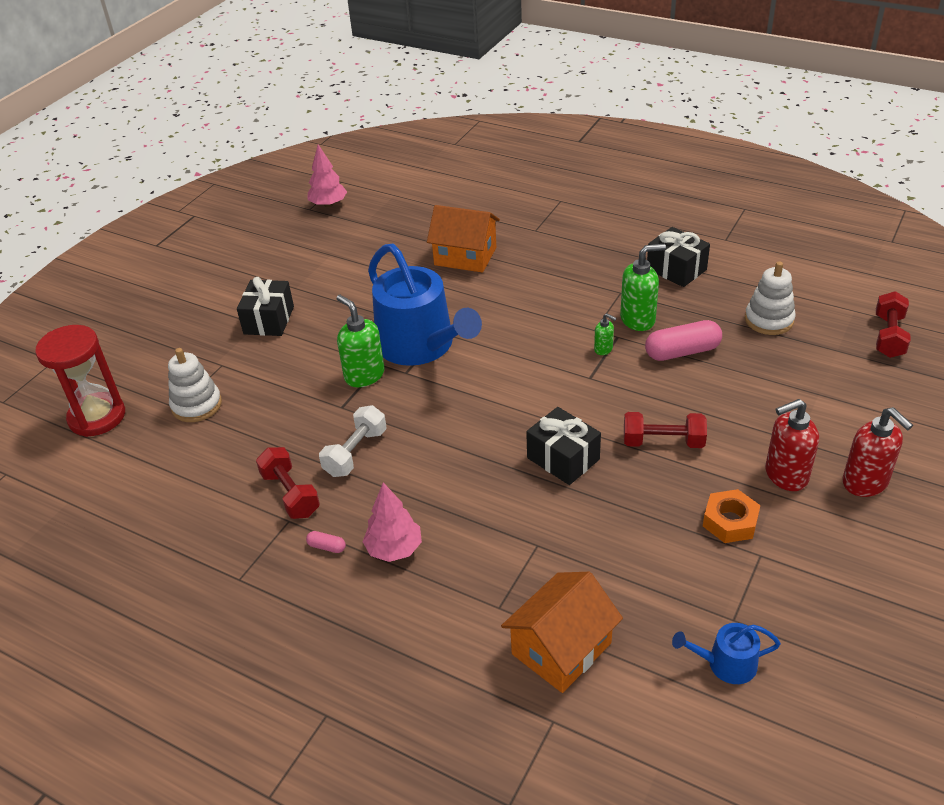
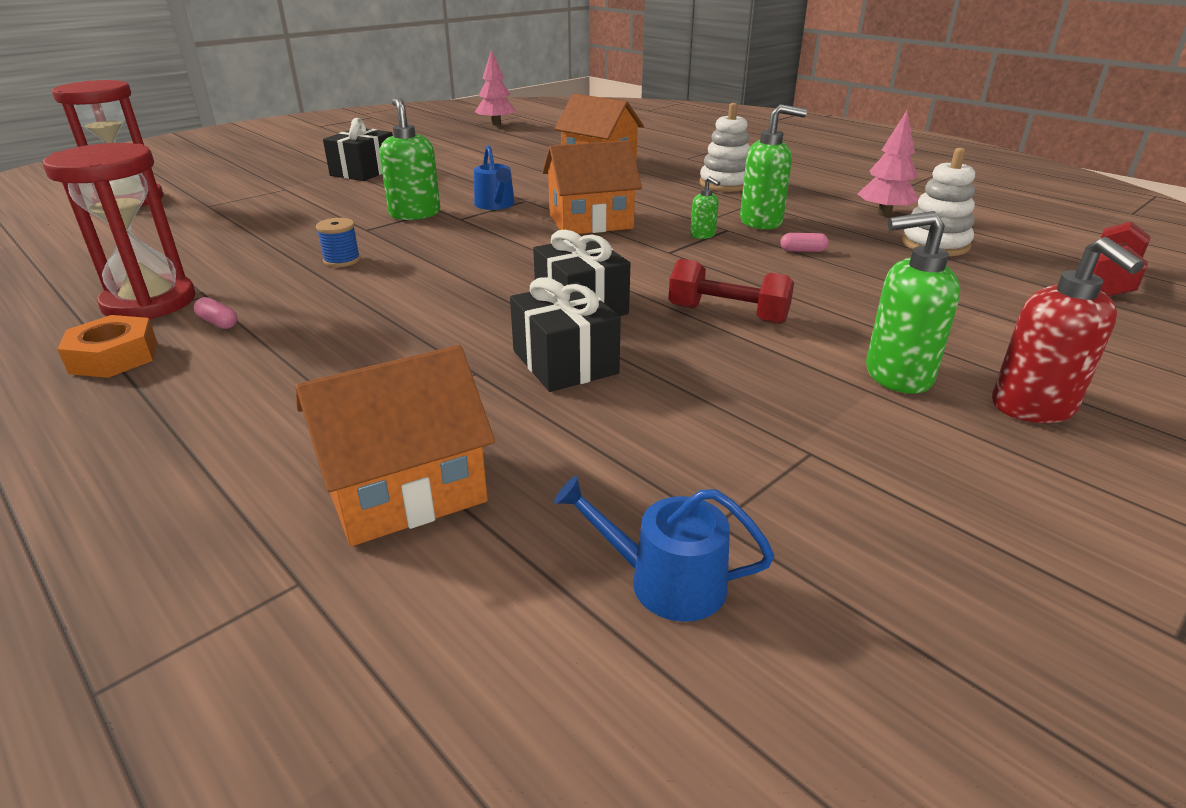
camera: 15 degrees right, 10 degrees down
white stacking toy [168,348,222,422] -> white stacking toy moved to [700,103,750,192]
red dumbbell [256,447,320,519] -> none
white dumbbell [319,405,387,477] -> blue spool [316,218,361,267]
pink tree [362,483,422,562] -> pink tree moved to [857,111,919,216]
blue watering can [368,244,482,366] -> blue watering can [474,145,515,210], size x0.44
pink capsule [645,320,722,361] -> pink capsule [780,233,829,252], size x0.45
black gift [647,227,710,287] -> black gift moved to [510,277,621,392]
orange nut [703,489,761,543] -> orange nut moved to [57,315,157,378]
red soap dispenser [765,399,819,491] -> green soap dispenser [866,211,960,394]
none -> red hourglass [43,143,195,320]
none -> orange house [543,140,642,234]

